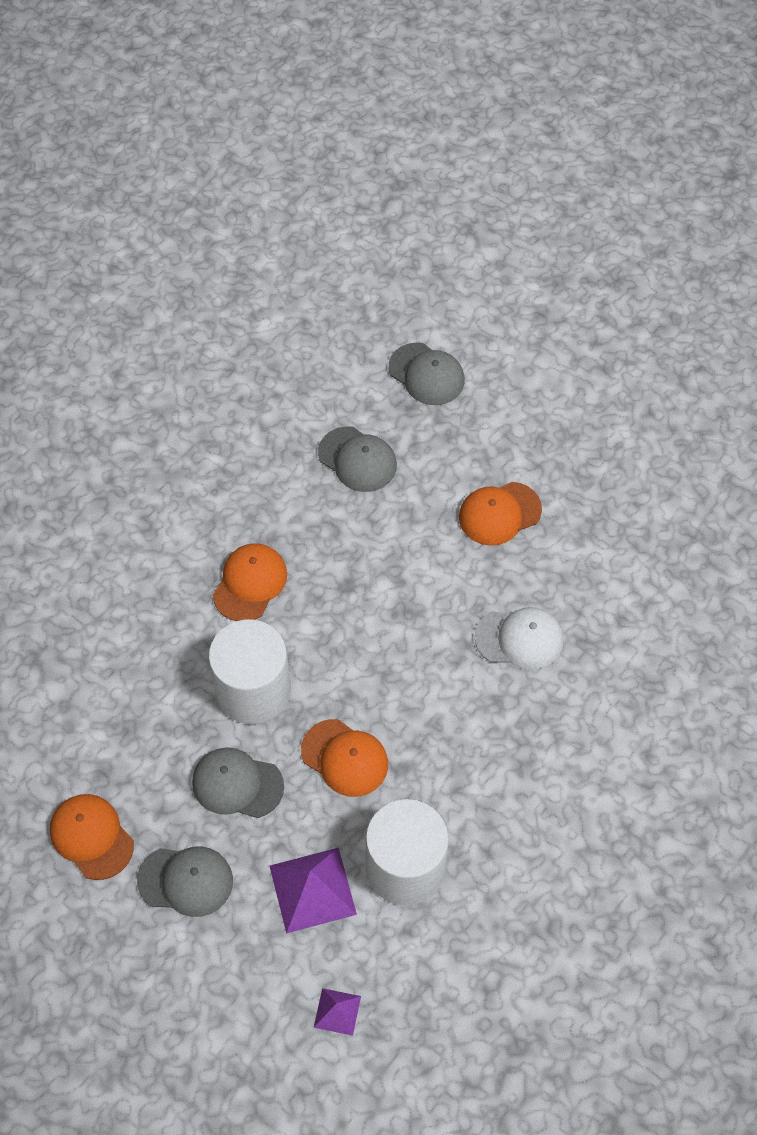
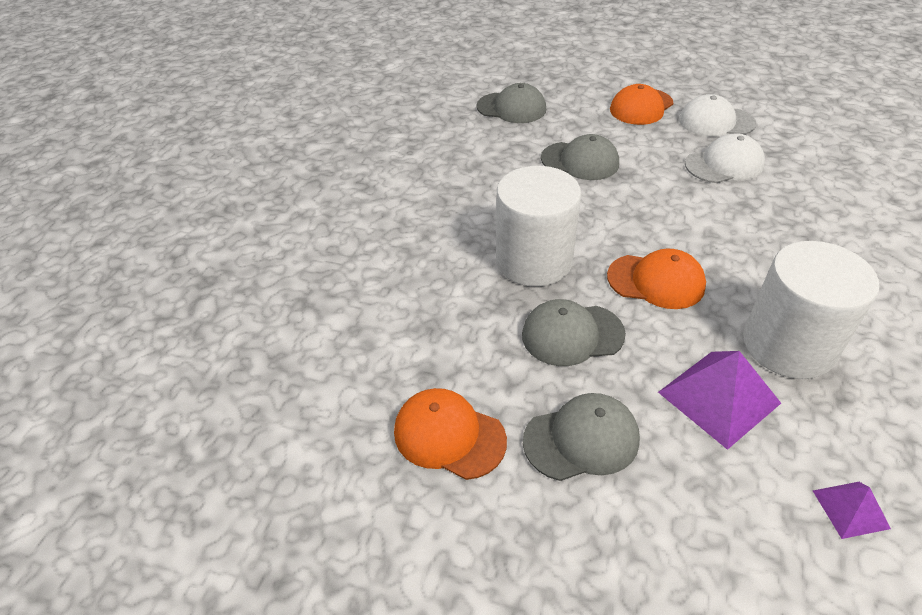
camera: 20 degrees left, 15 degrees down
orange cap [213,543,287,621] -> none
grey cap [389,343,465,405] -> grey cap moved to [541,134,619,180]
none -> white cap [679,94,756,137]

